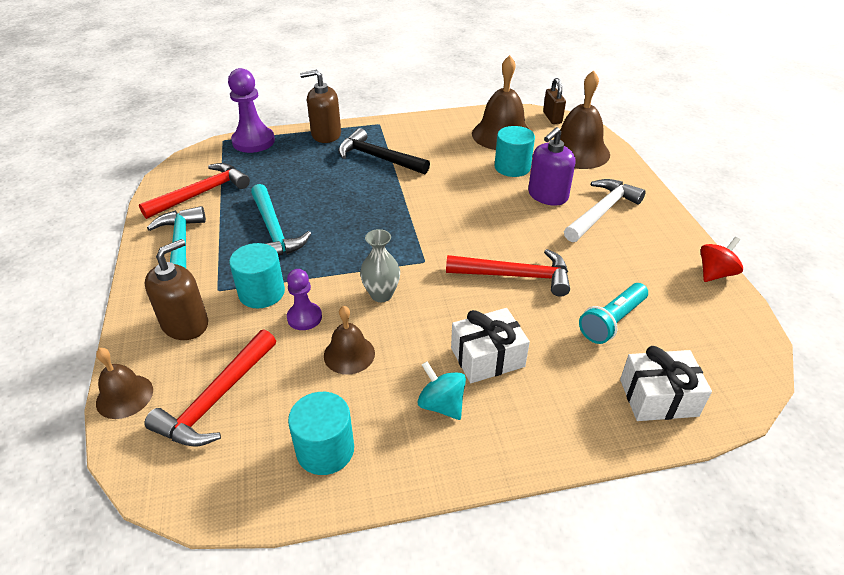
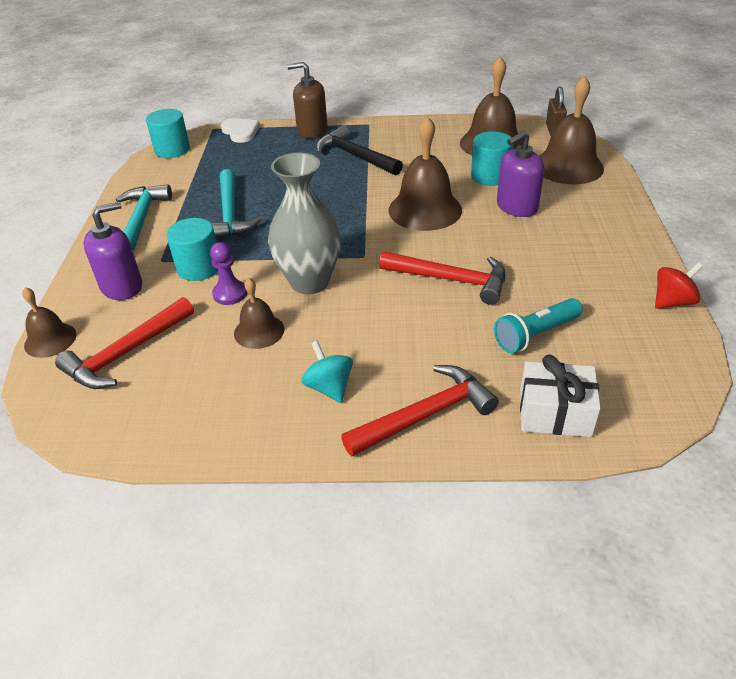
camera: 15 degrees right, 0 degrees up
red hammer [139,163,250,219] -> red hammer moved to [341,365,499,457]
brown soap dispenser [145,239,208,340] -> purple soap dispenser [83,202,142,300]
purple pawn [228,68,275,153] -> white heart [221,118,260,143]
turquoise cylinder [288,392,354,475] -> turquoise cylinder moved to [146,109,190,158]
grey vase [360,229,400,302] -> grey vase [268,153,341,294], size x1.77
white gift [451,308,530,383] -> none
white hammer [564,179,646,242] -> none
none -> brown bell [388,116,462,231]

